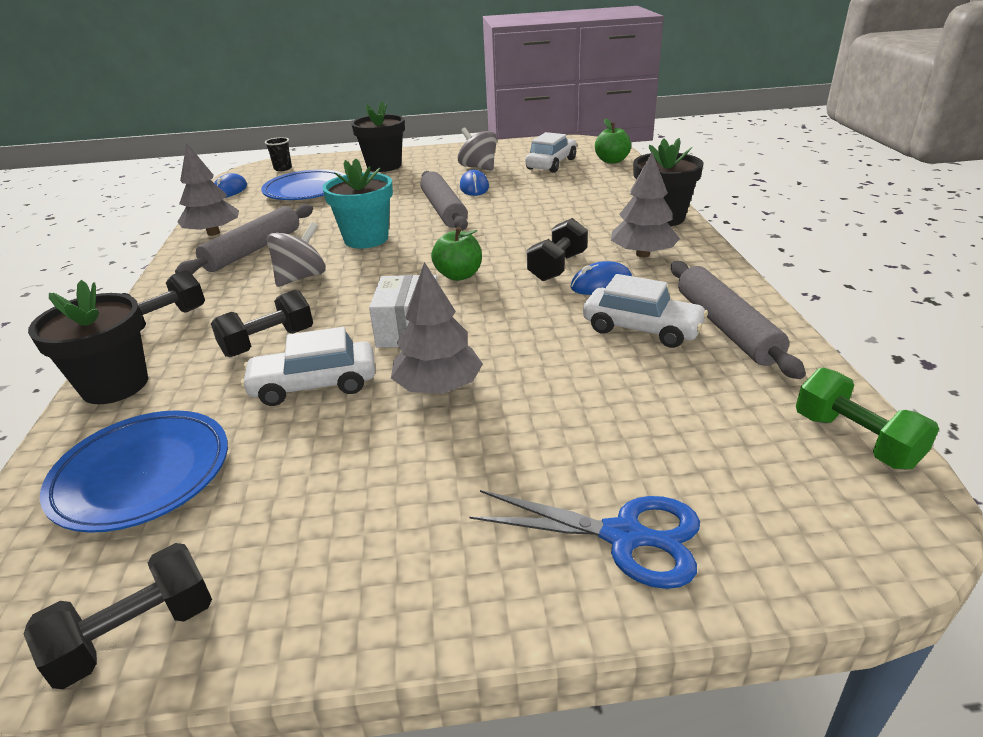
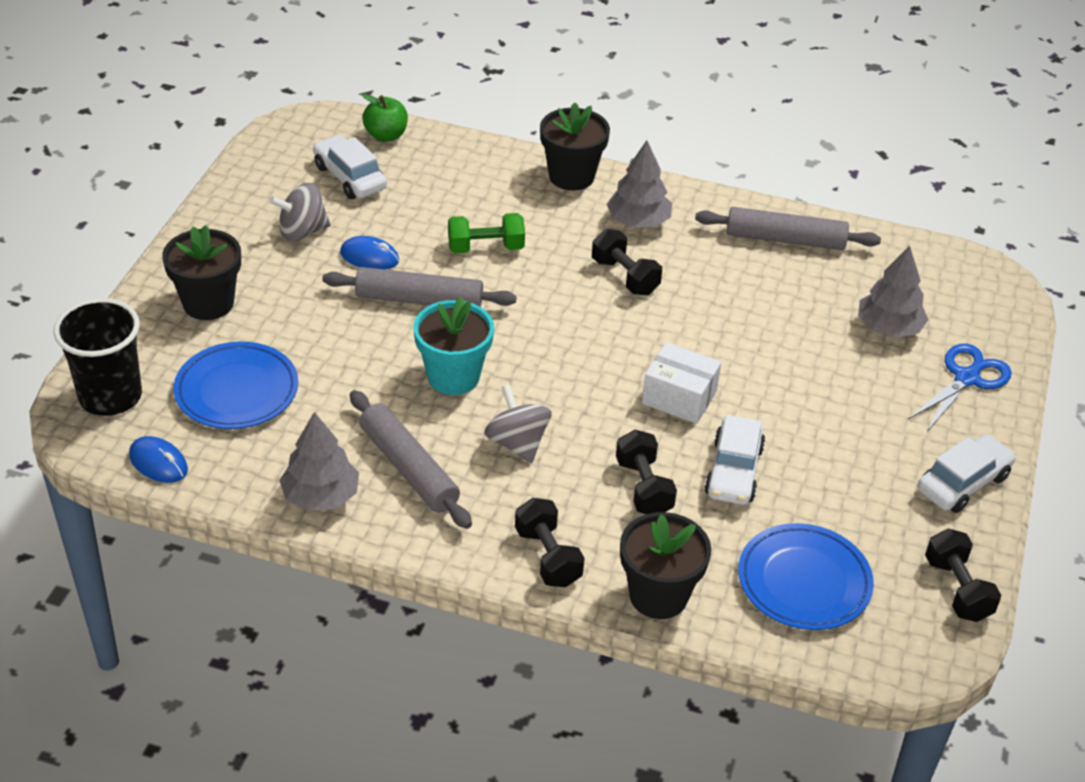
camera: 70 degrees left, 10 degrees up
black cup [265,137,292,171] -> black cup [54,298,142,416], size x2.18
grey tree [391,262,483,394] -> grey tree moved to [858,246,929,338]
green apple [431,227,482,281] -> none
blue mouse [570,261,632,295] -> none
white car [583,274,708,348] -> white car moved to [918,434,1016,513]
green dumbbell [796,368,939,469] -> green dumbbell moved to [448,213,525,253]

